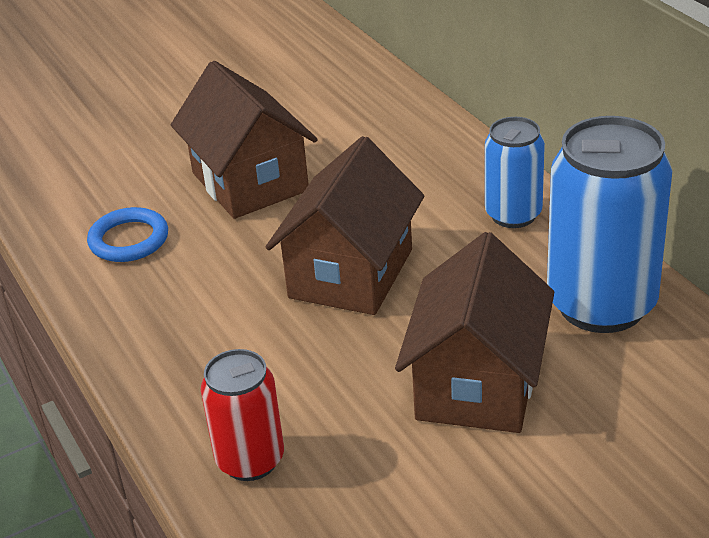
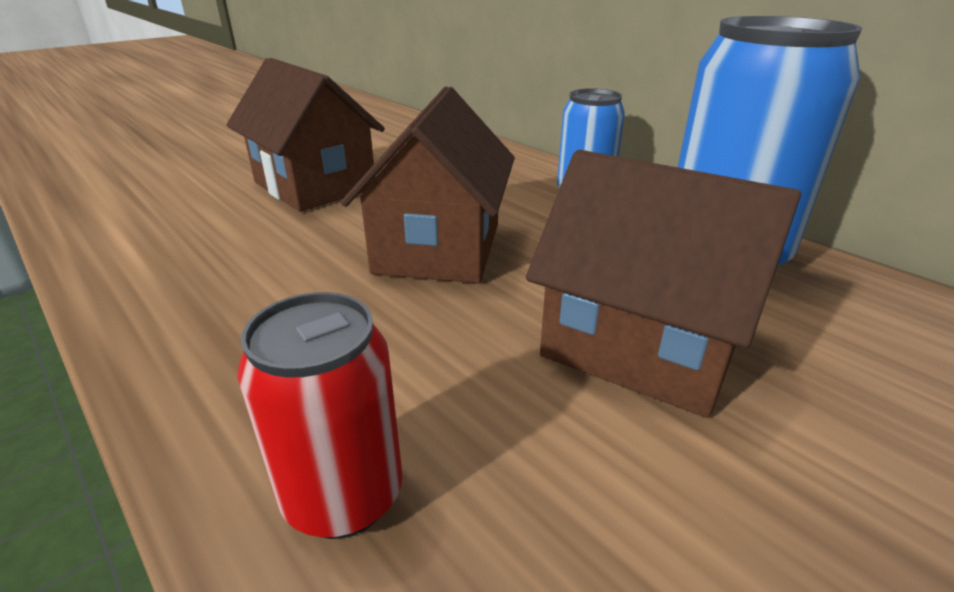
camera: 15 degrees left, 5 degrees down
blue ring [87,207,168,262] -> none
brown house [395,232,554,433] -> brown house turned 60 degrees counterclockwise [526,150,801,418]

